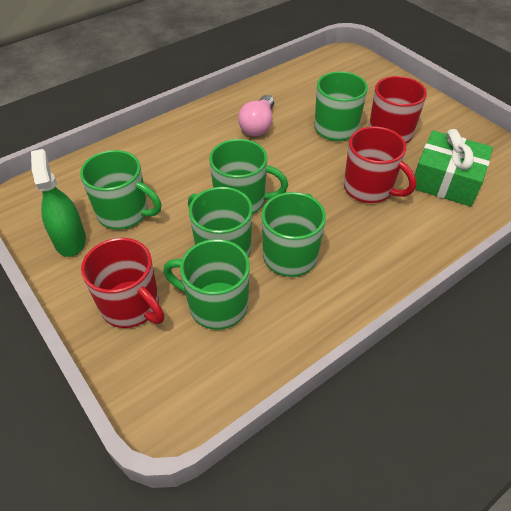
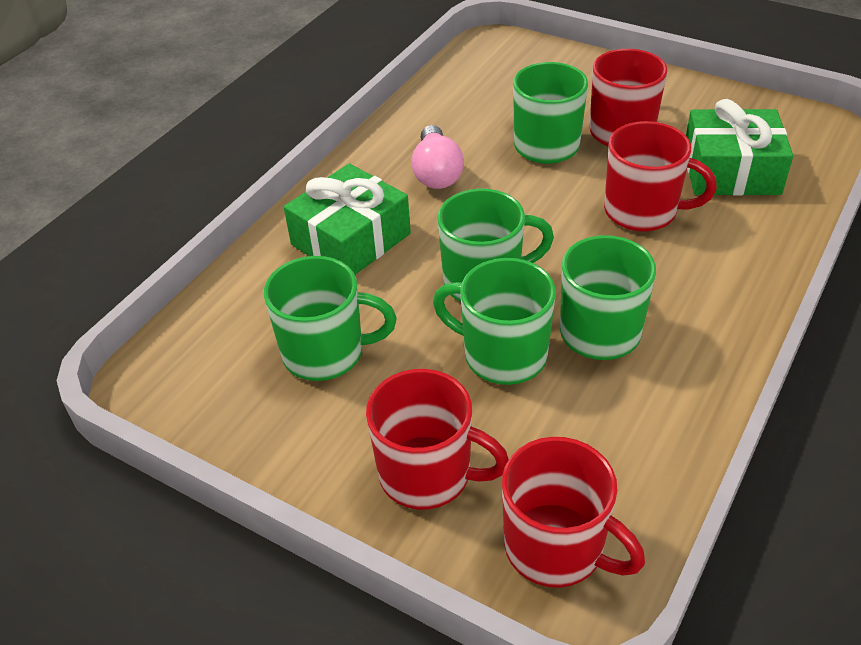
camera: 20 degrees left, 5 degrees down
green spray bottle [31,149,86,257] -> none
green mug [163,239,250,330] -> none
none -> green gift [284,163,411,275]
none -> red mug [502,437,645,588]

